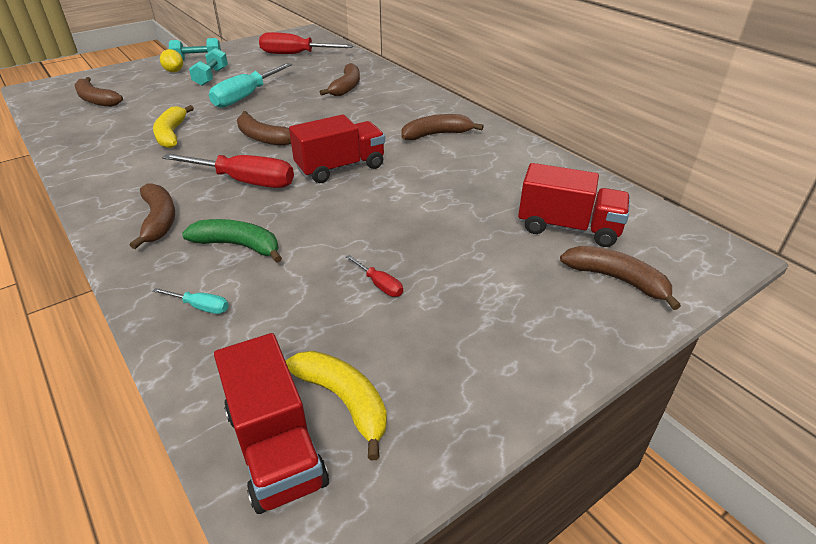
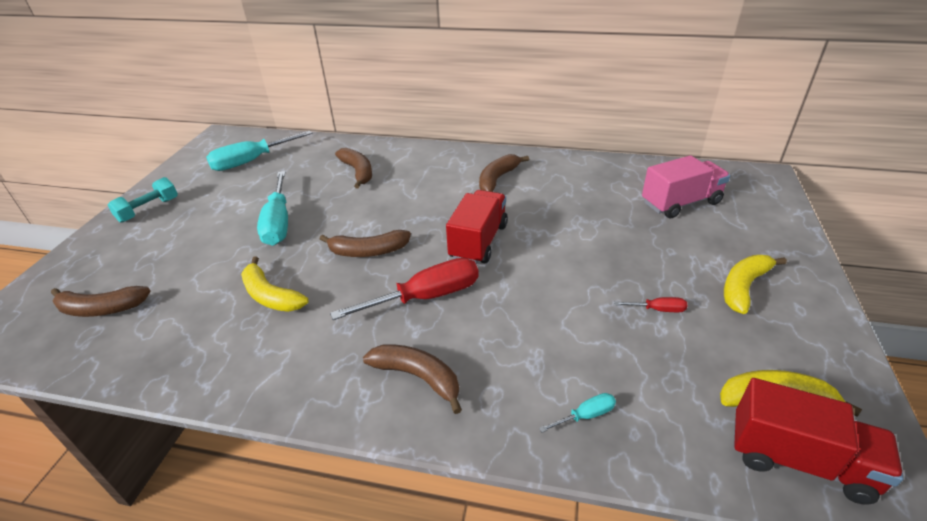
camera: 40 degrees left, 0 degrees up
yellow lemon [160,49,183,72] -> none
green banana [182,219,282,263] -> none
turquoise dumbbell [189,48,228,86] -> none
red screwdriver [259,32,354,54] -> turquoise screwdriver [206,131,312,171]
red truck [518,163,630,247] -> pink truck [642,155,730,219]
brown banana [560,246,681,310] -> none
none -> yellow banana [724,255,787,314]

